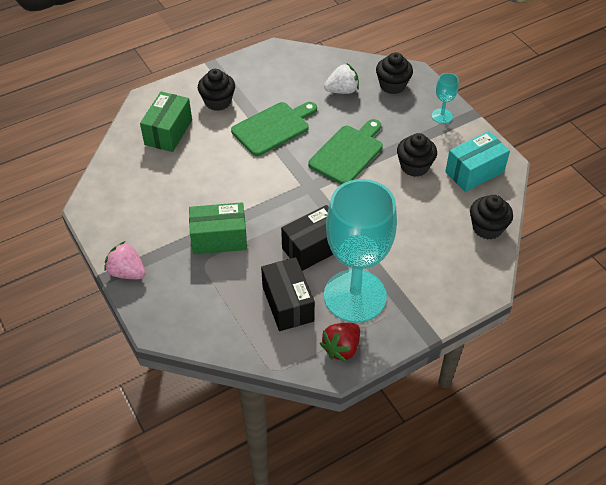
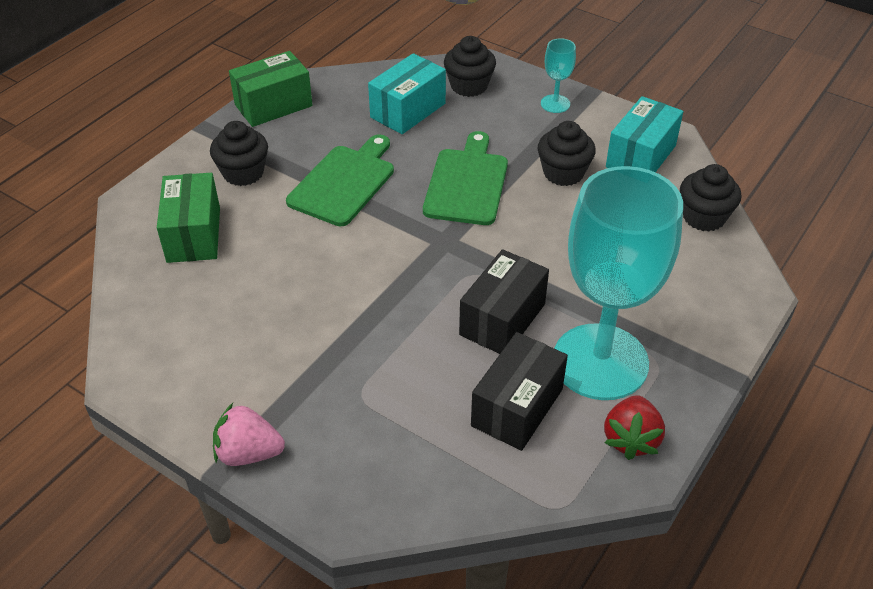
camera: 25 degrees left, 5 degrees down
green box [189,202,247,255] -> green box moved to [229,51,313,127]
black box [261,257,315,331] -> black box turned 75 degrees clockwise [471,332,568,451]
white strawberry [324,63,359,94] -> turquoise box [368,53,446,134]

